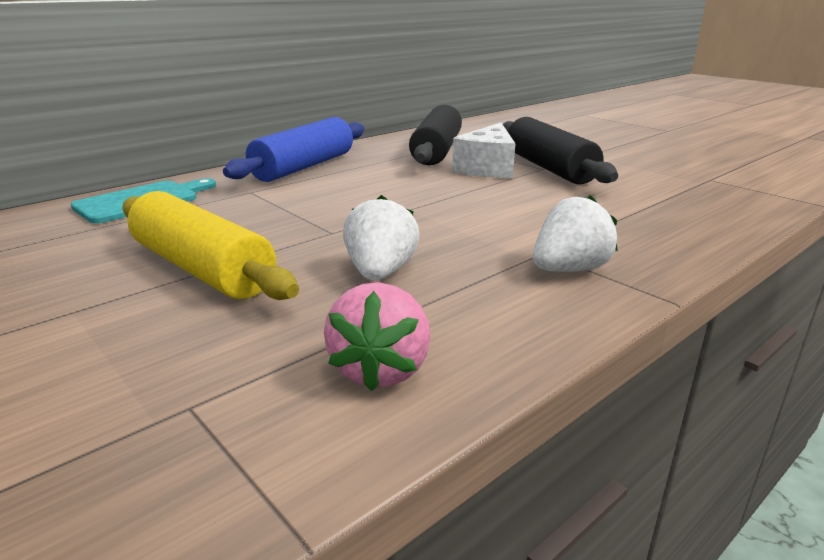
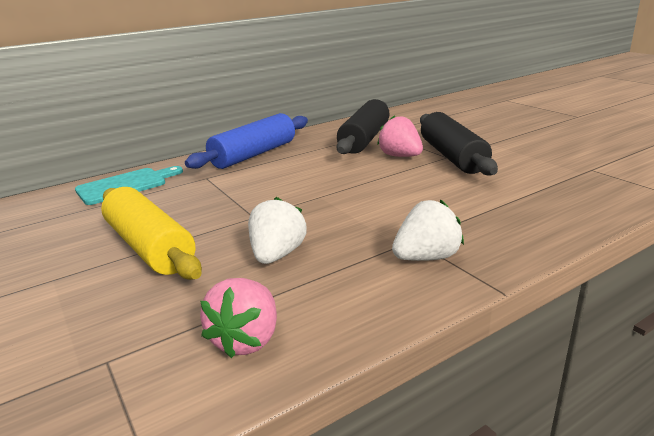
camera: 10 degrees right, 0 degrees up
white cheese [452,123,516,178] -> pink strawberry [377,115,423,157]

